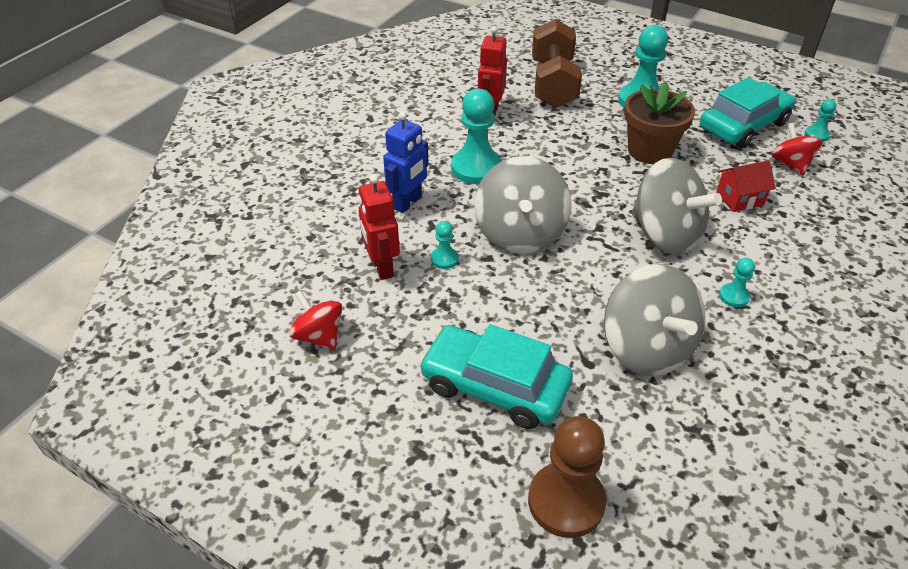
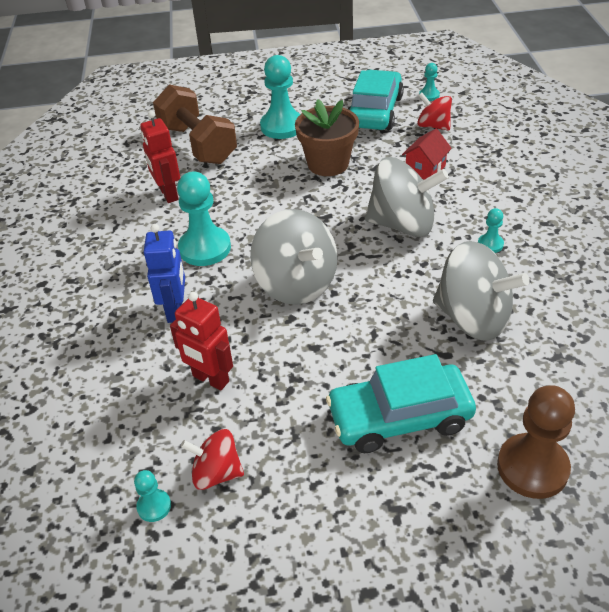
camera: 35 degrees left, 0 degrees up
turquoise pawn [431,221,458,269] -> turquoise pawn moved to [134,470,171,522]

